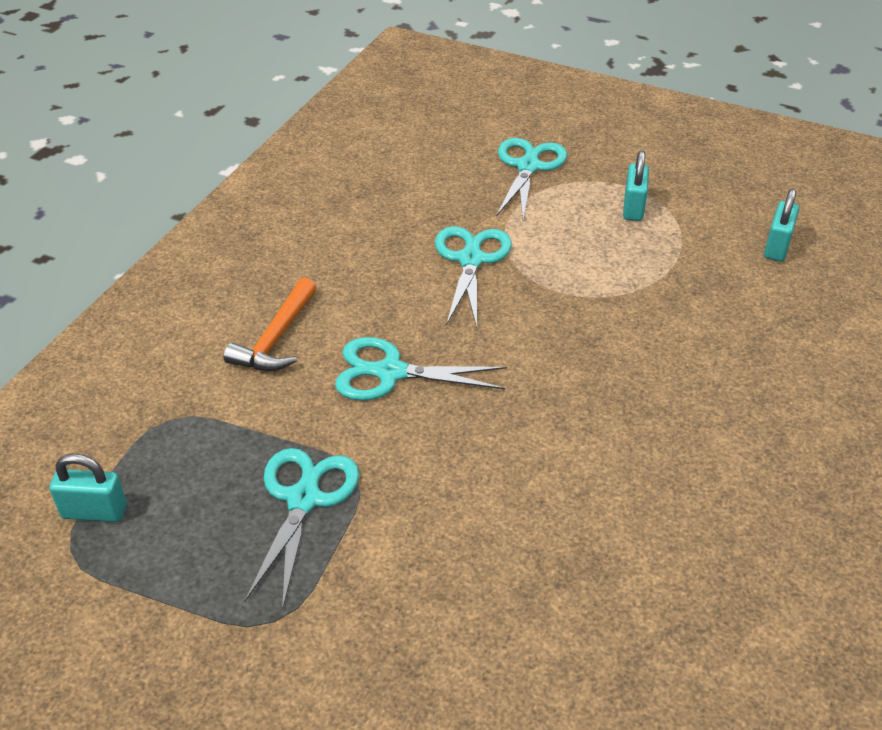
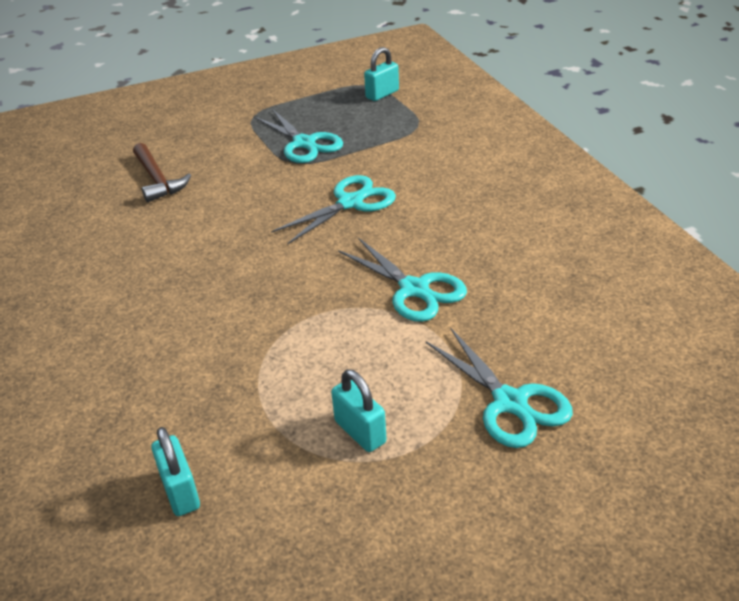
camera: 135 degrees right, 5 degrees down
orange hammer [224,278,317,371] -> none
none -> brown hammer [133,143,192,202]

